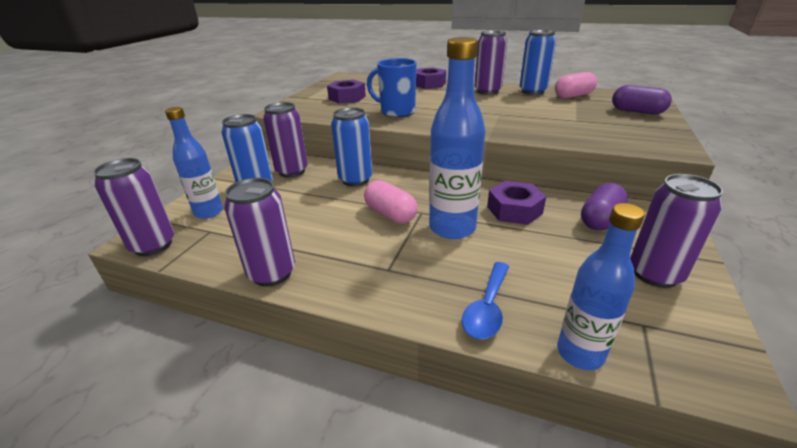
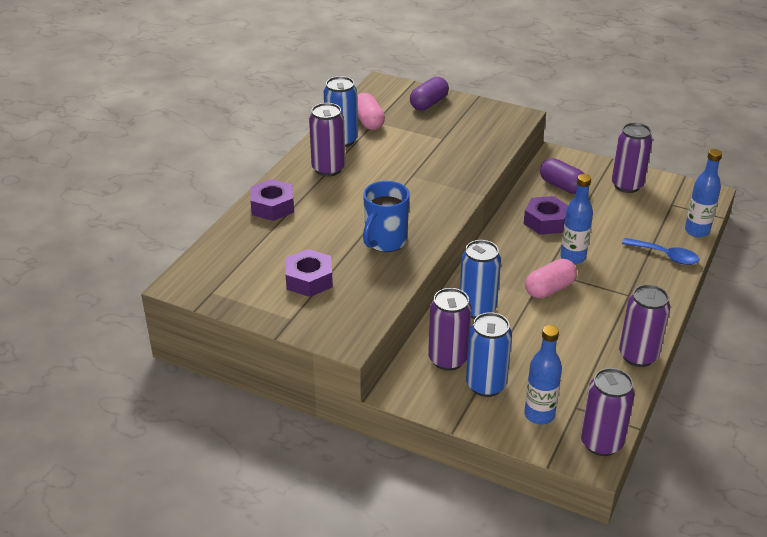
camera: 85 degrees left, 5 degrees up
blue bottle [429,37,485,239] -> blue bottle [560,174,593,264], size x0.66

